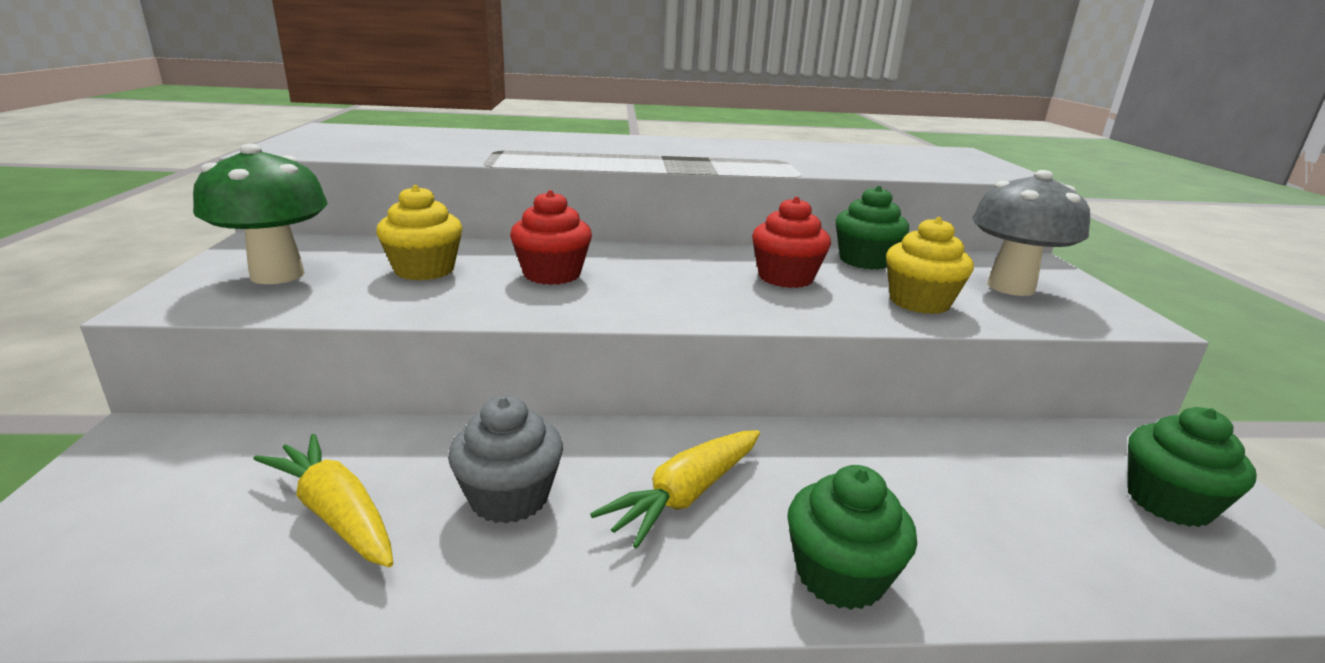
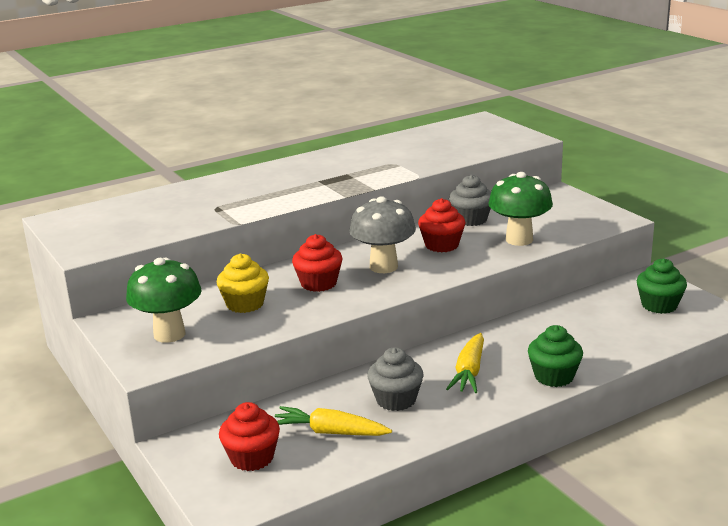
camera: 25 degrees left, 0 degrees up
green cupcake [835,186,909,270] -> grey cupcake [449,175,491,226]
yellow cupcake [886,217,974,314] -> green mushroom [488,172,553,246]
grey mushroom [972,170,1090,296] -> grey mushroom moved to [349,196,416,273]
none -> red cupcake [219,402,280,471]

